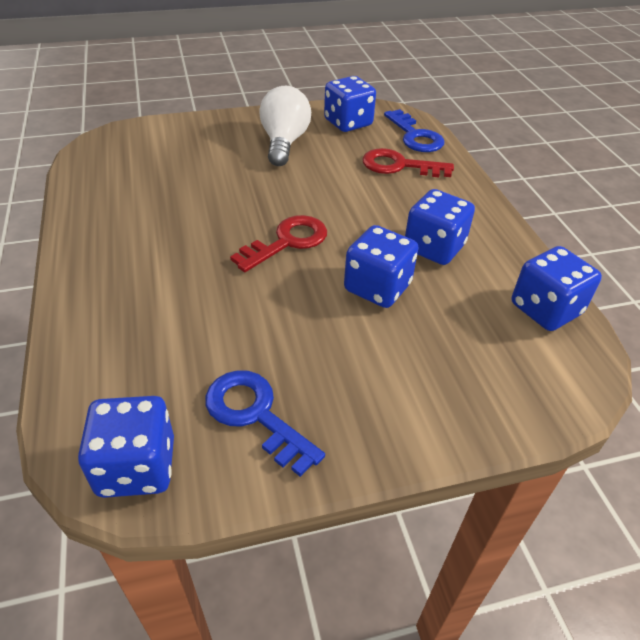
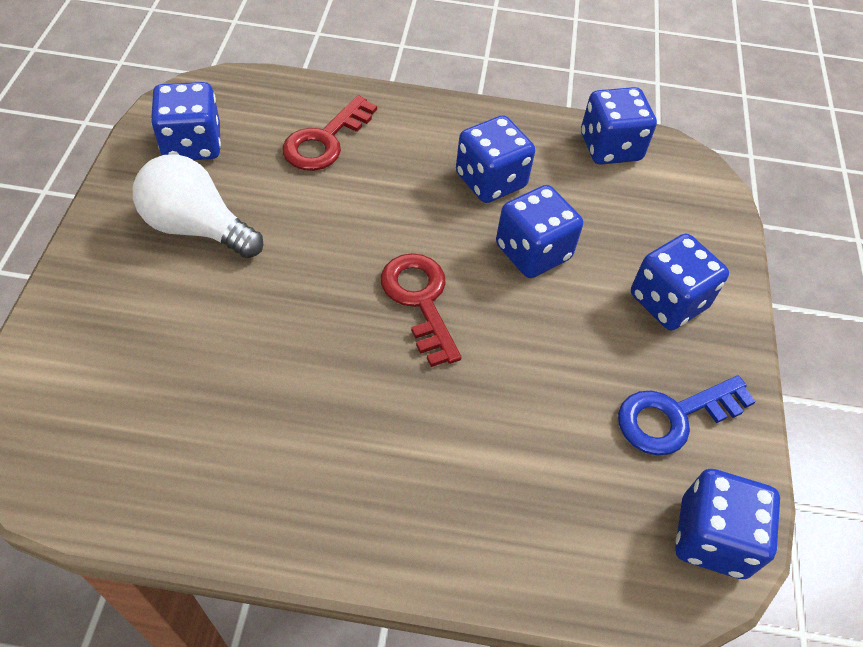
camera: 70 degrees left, 10 degrees up
blue key [384,109,444,152] -> none
none -> blue dice [631,234,729,330]

